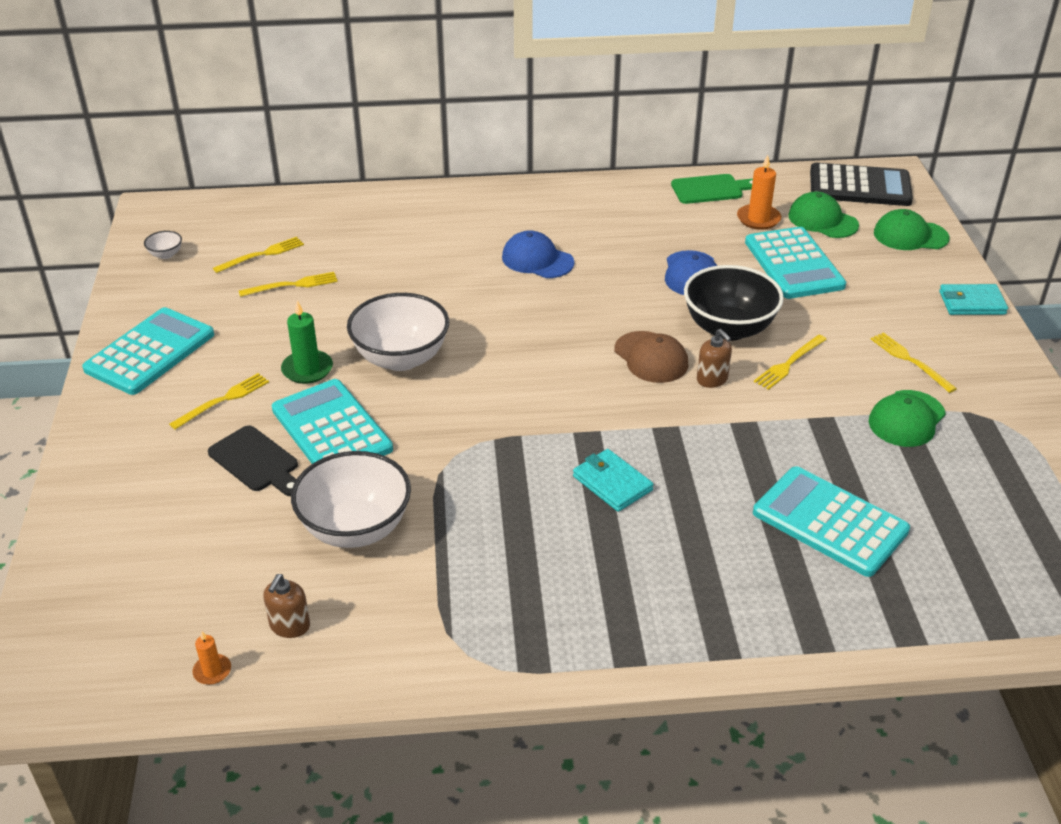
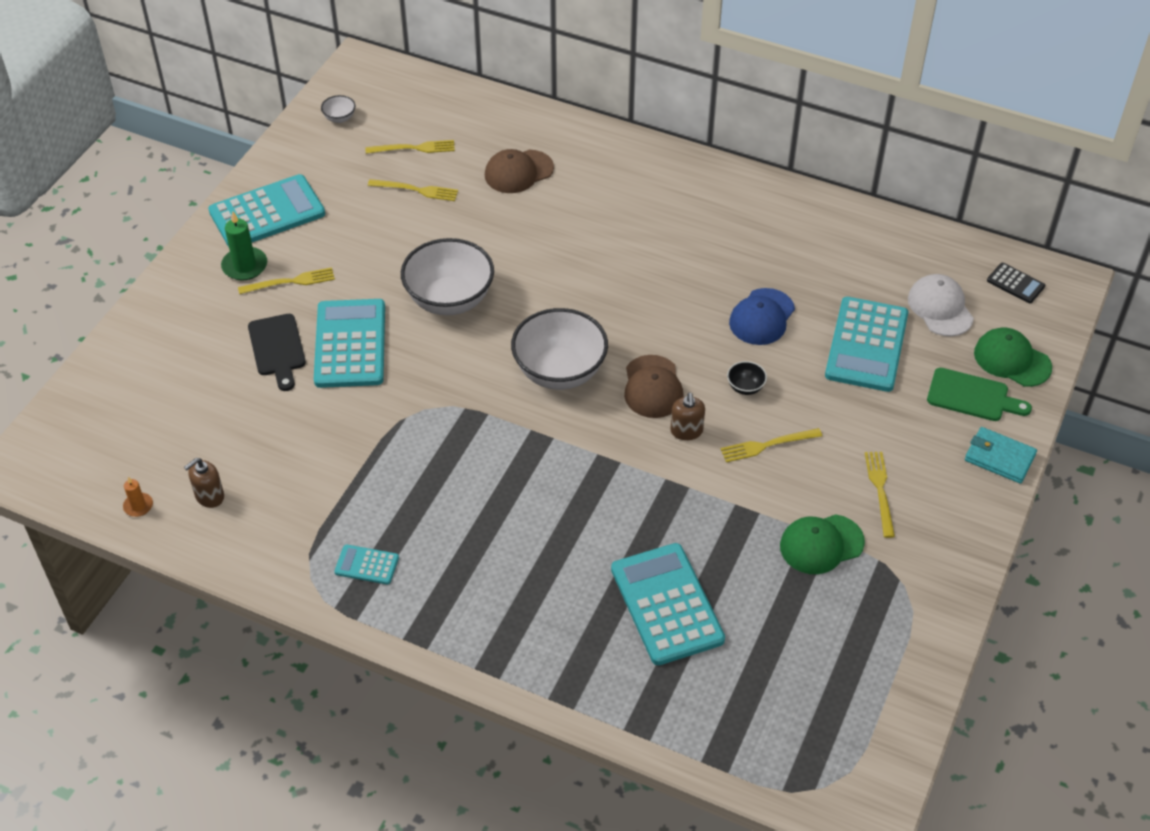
camera: 30 degrees right, 10 degrees up
green candle [281,300,333,384] -> green candle moved to [221,211,267,280]
white bowl [291,451,411,548] -> white bowl moved to [511,308,608,390]
blue cap [502,230,574,278] -> none
turquoise wallet [573,449,654,512] -> none
green cutting board [671,174,753,204] -> green cutting board moved to [927,368,1032,421]
black bowl [684,265,784,341] -> black bowl [727,361,767,395], size x0.41
orange candle [737,154,781,230] -> none
green cap [788,191,859,238] -> white cap [908,274,974,336]
black calculator [810,163,913,206] -> black calculator [987,263,1045,303], size x0.47
none -> turquoise calculator [334,545,399,585]
none -> brown cap [485,149,554,193]

